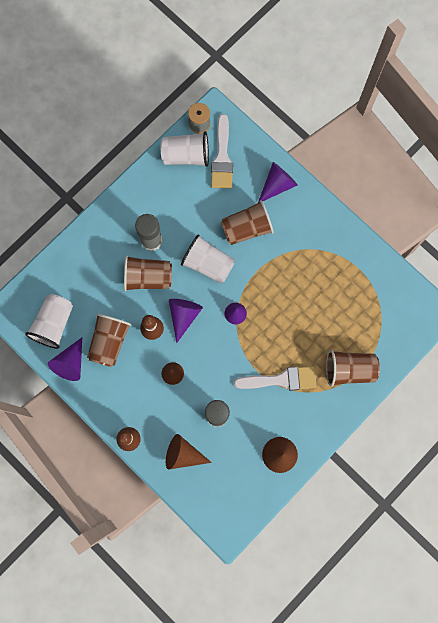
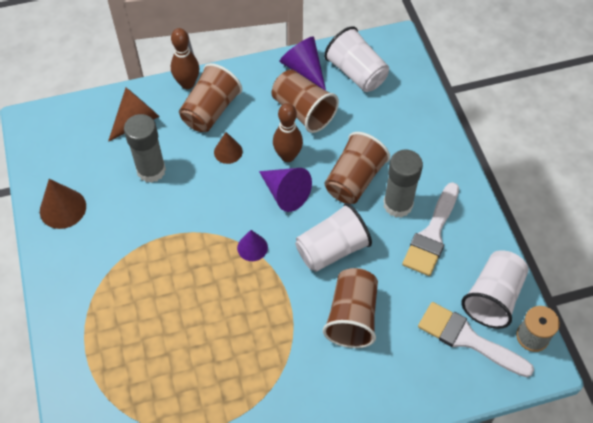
camera: 120 degrees right, 20 degrees down
white brush [234,366,317,391] -> white brush moved to [402,182,459,276]
purple cone [258,162,298,203] -> none
brown cup [326,350,380,387] -> brown cup moved to [179,63,242,132]

